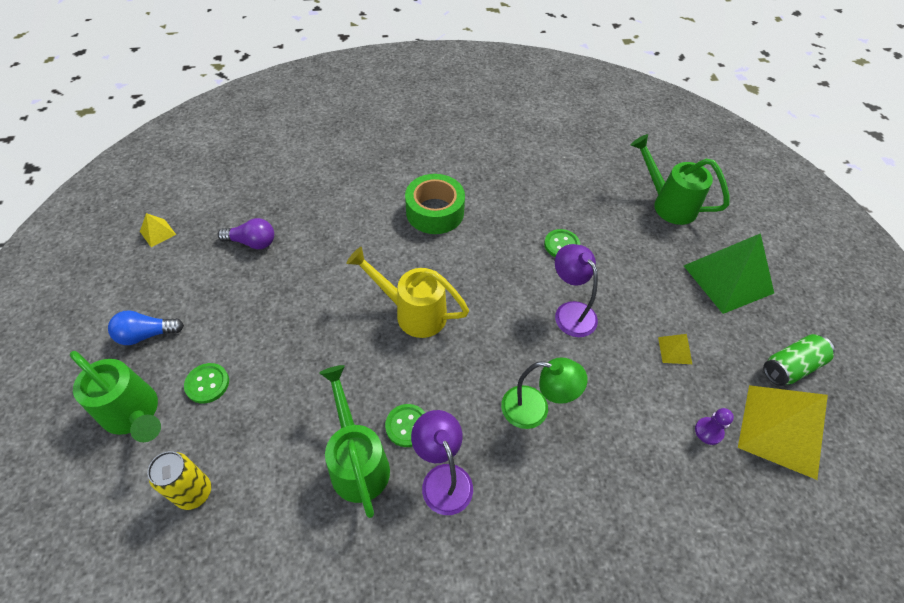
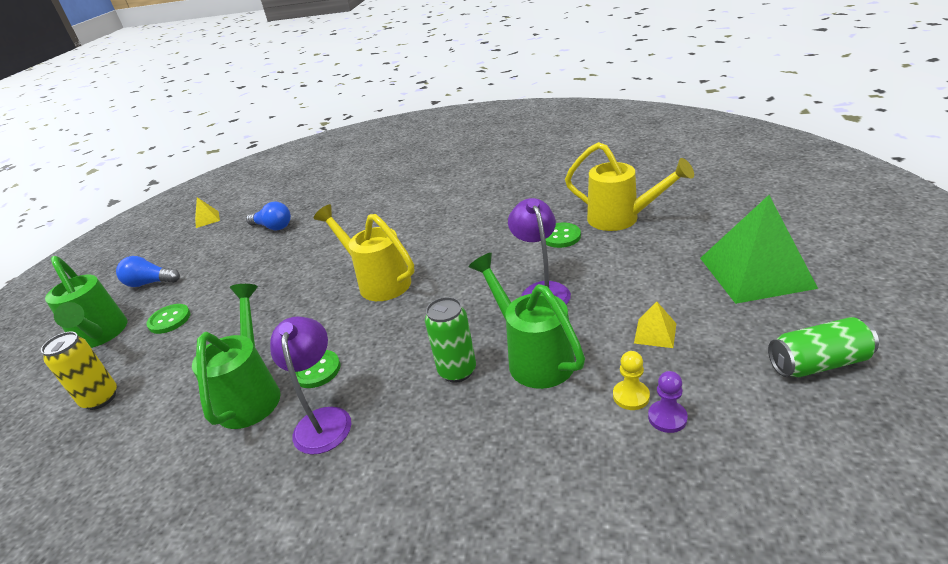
camera: 25 degrees right, 20 degrees down
purple light bulb [218,218,274,249] -> blue light bulb [246,202,291,230]
green tape [405,174,465,234] -> none
green lamp [501,357,588,429] -> green can [425,297,476,383]
green watering can [631,134,729,225] -> green watering can moved to [469,253,585,389]
yellow pyramid [738,385,828,480] -> none
none -> yellow watering can [565,142,694,231]
none -> yellow pawn [613,351,650,410]

